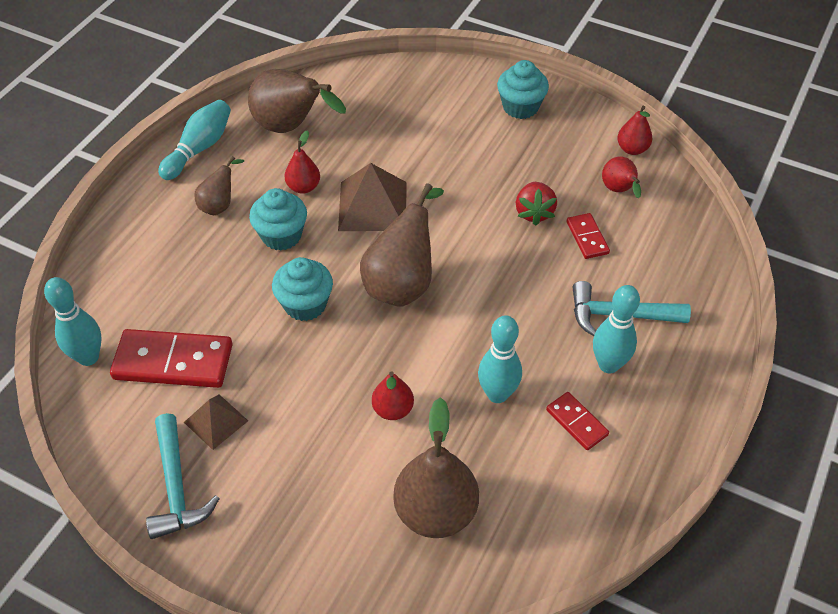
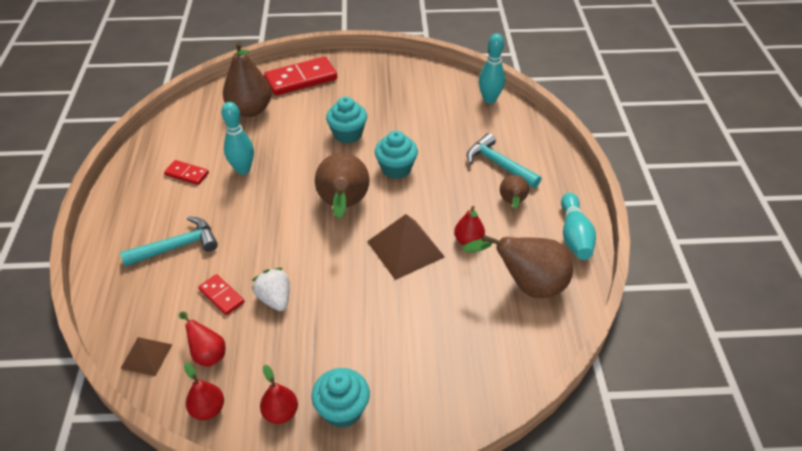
camera: 150 degrees right, 5 degrees down
red domino [110,329,233,388] -> red domino moved to [264,57,337,96]
turquoise hammer [146,413,220,539] -> turquoise hammer moved to [467,133,541,188]
brown pyramid [184,394,248,450] -> brown pyramid moved to [121,337,173,376]
turquoise cupcake [249,188,307,251] -> turquoise cupcake moved to [326,97,367,144]
red pear [372,371,414,420] -> red pear moved to [260,365,298,424]
red strawberry [516,182,557,226] -> white strawberry [252,268,290,311]
turquoise bowling pin [593,285,640,373] -> none

